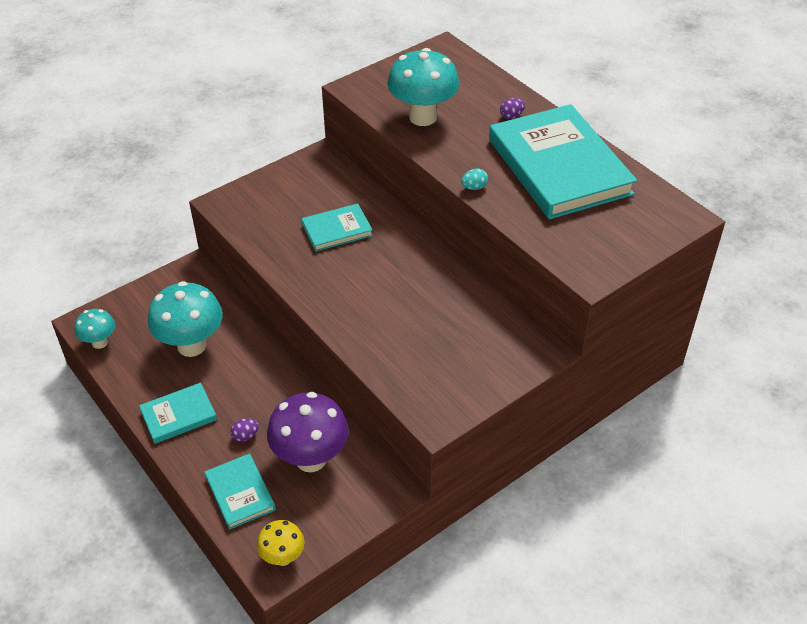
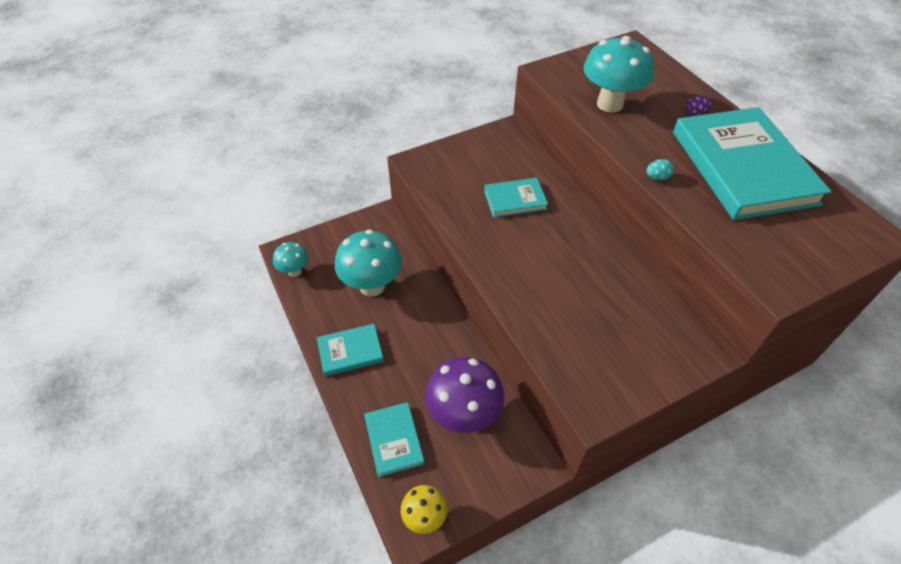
camera: 10 degrees right, 5 degrees up
purple egg [231,418,259,442] -> none

